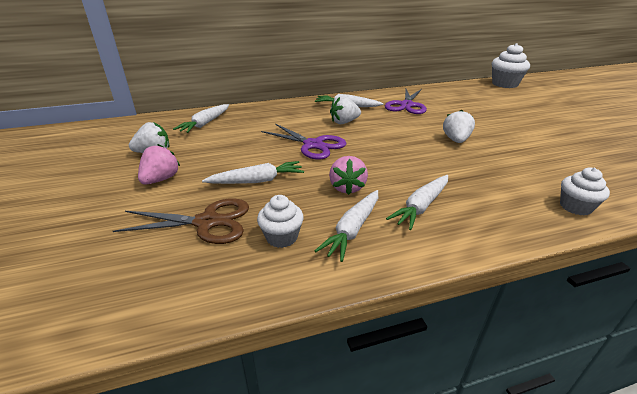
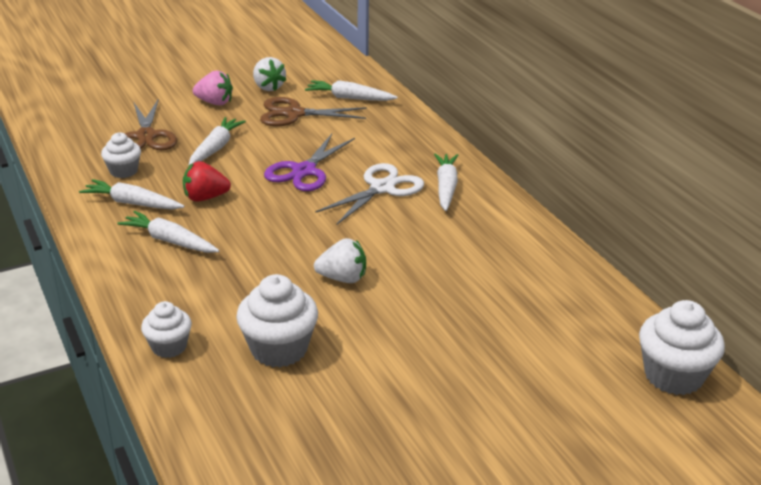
camera: 80 degrees right, 0 degrees up
white carrot [202,161,304,184] -> white carrot turned 135 degrees counterclockwise [188,117,246,166]
pink strawberry [329,156,368,195] -> red strawberry [183,161,231,202]
white strawberry [330,96,361,124] -> white scissors [315,163,424,225]
purple scissors [385,89,427,114] -> none
none -> white cupcake [236,274,318,367]
none -> brown scissors [260,97,367,127]

